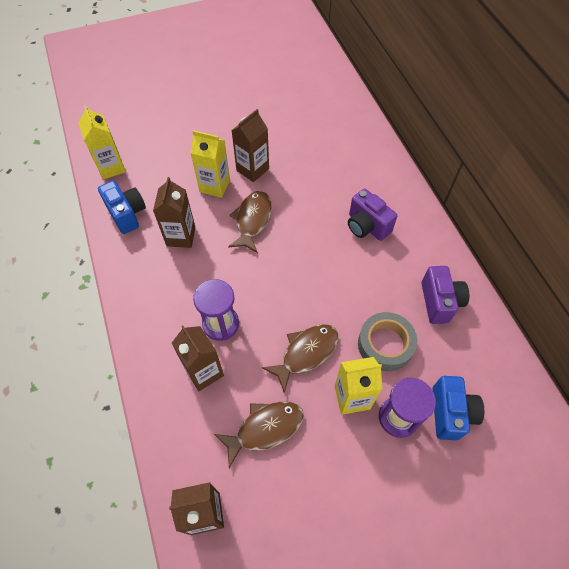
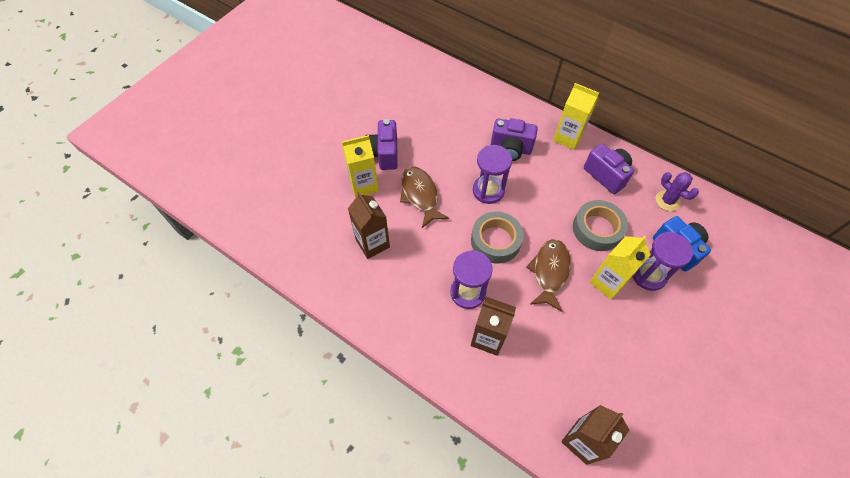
camera: 35 degrees left, 0 degrees up
yellow carton [78,105,126,179] -> yellow carton moved to [553,83,599,150]
blue camera [98,181,146,234] -> none
brown fish [214,401,304,468] -> none
brown carton [231,109,269,182] -> purple camera [365,119,398,170]
none -> grey tape [471,212,524,264]
none -> purple hourglass [473,145,512,204]
none -> purple cactus [656,172,699,211]

